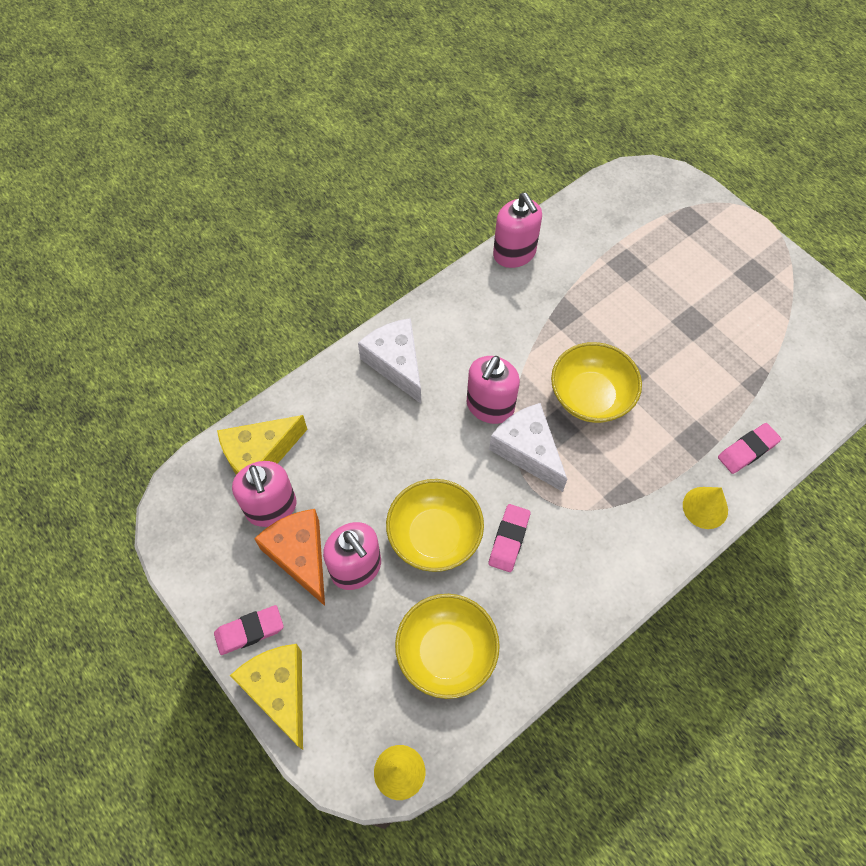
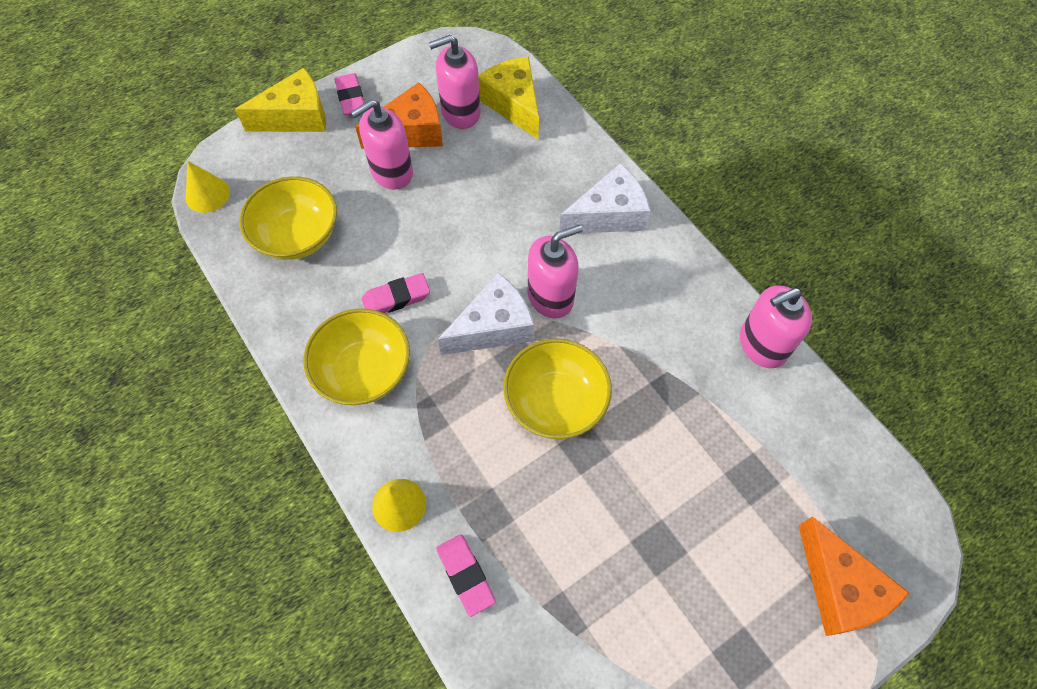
camera: 95 degrees right, 0 degrees up
yellow bowl [386,479,484,572] -> yellow bowl moved to [303,308,410,405]
pink soap dispenser [467,356,520,424] -> pink soap dispenser turned 120 degrees clockwise [527,225,583,318]
pink eraser [489,504,530,572] -> pink eraser turned 45 degrees counterclockwise [362,273,430,313]
none -> orange cheese [798,516,909,636]

